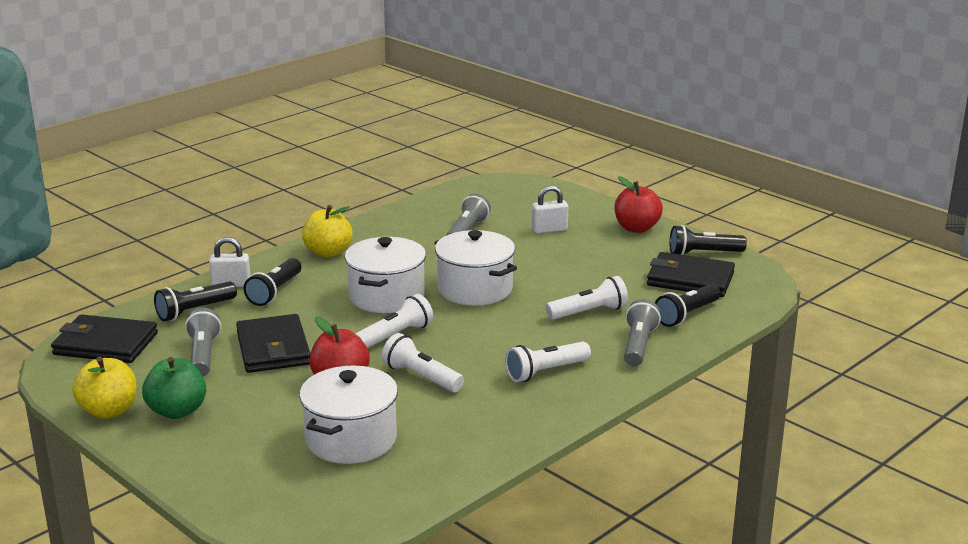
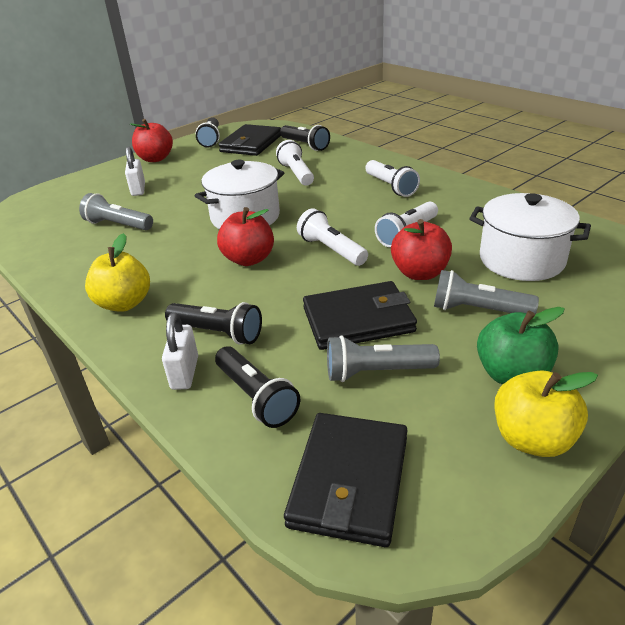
camera: 85 degrees left, 10 degrees up
white pot [345,237,426,313] -> red apple [217,207,274,266]
grey flashlight [624,299,661,366] -> grey flashlight moved to [434,270,539,315]

